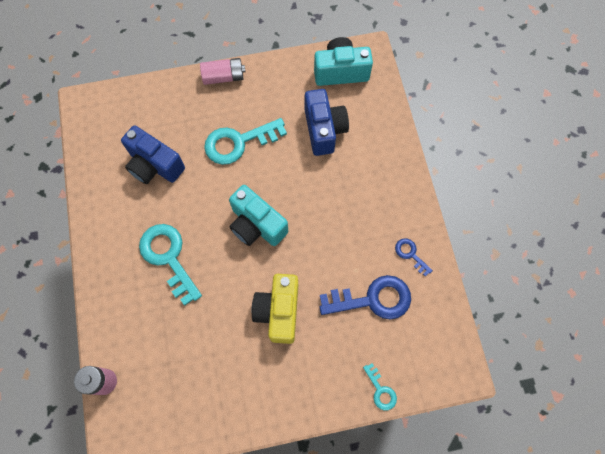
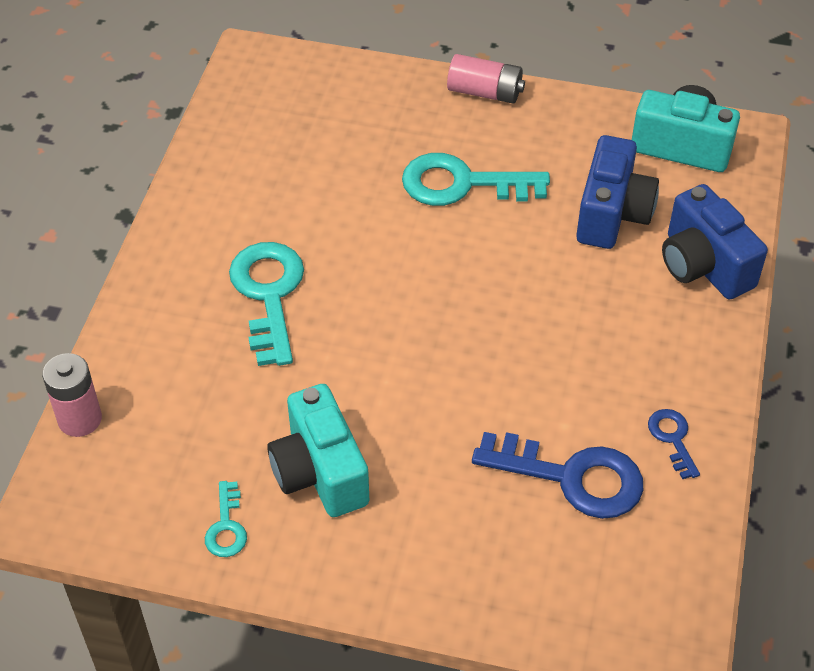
camera: 25 degrees right, 20 degrees down
blue camera [121,125,185,184] -> blue camera moved to [662,184,768,300]
turquoise camera [229,185,288,246] -> turquoise camera moved to [267,384,369,517]
yellow camera [251,274,298,344] -> none
turquoise key [363,363,397,411] -> turquoise key moved to [205,481,247,557]

